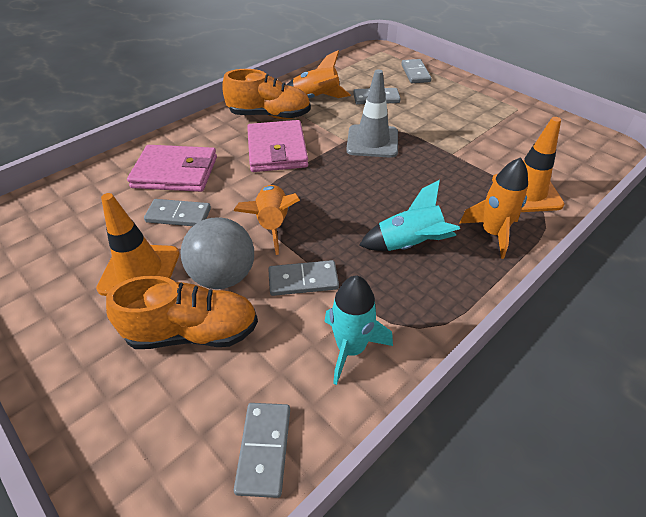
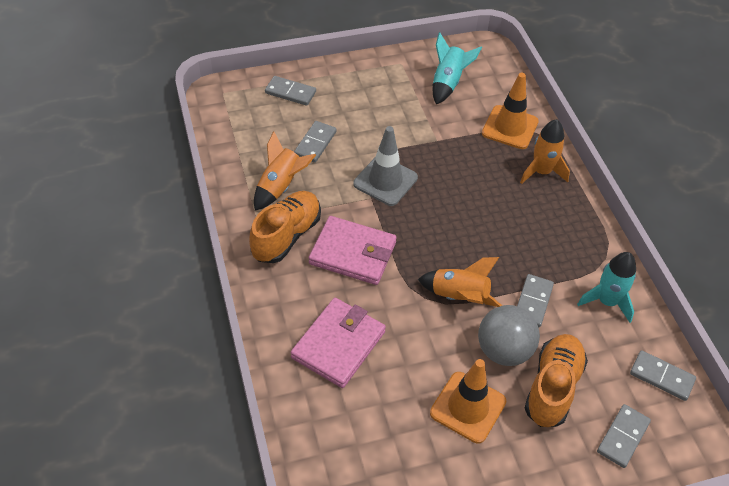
camera: 65 degrees left, 5 degrees up
grey domino [144,199,211,226] -> grey domino moved to [597,404,651,468]
turquoise rocket [359,180,460,251] -> turquoise rocket moved to [433,32,482,105]

